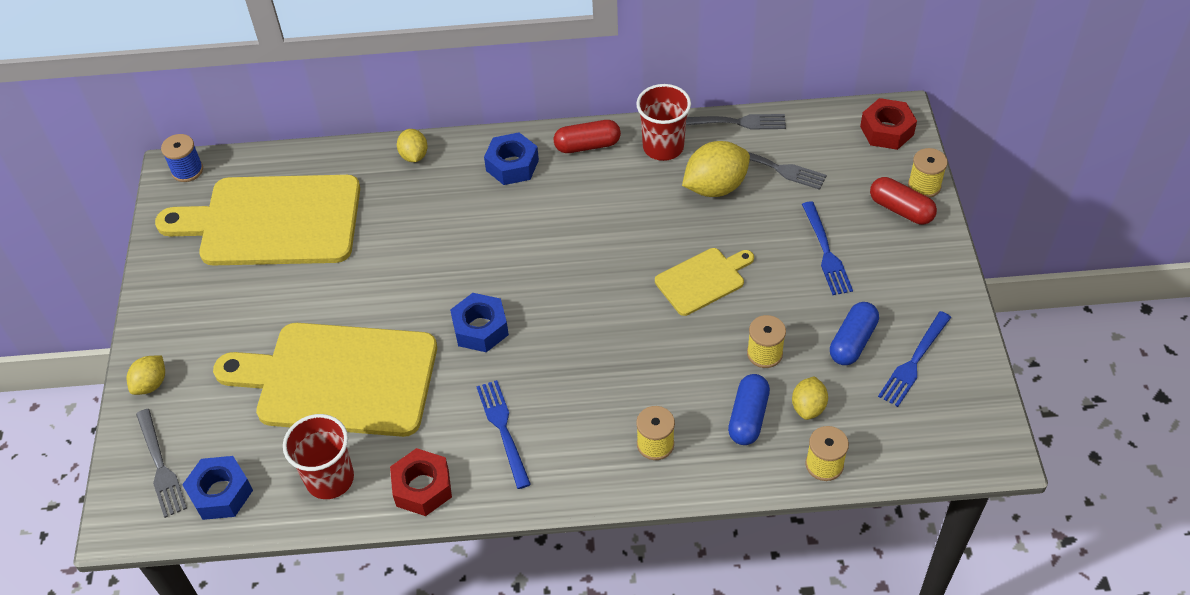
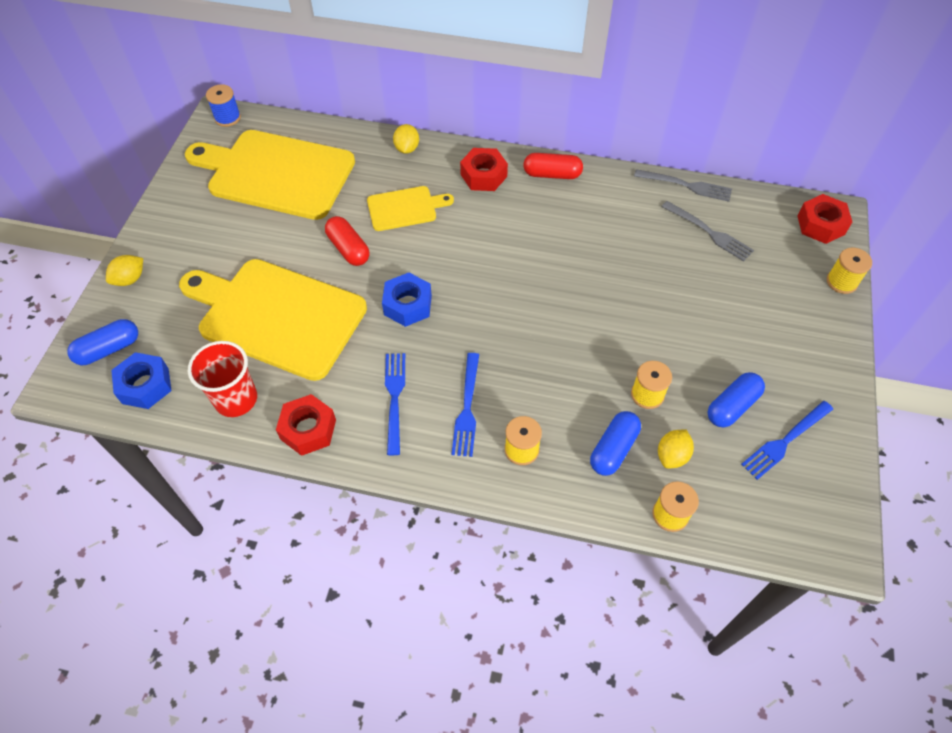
camera: 15 degrees right, 5 degrees up
grey fork [136,409,187,518] -> blue capsule [67,319,138,365]
blue nut [484,132,539,185] -> red nut [460,148,508,191]
red cup [636,84,691,161] -> none
yellow cutting board [655,248,754,316] -> yellow cutting board moved to [367,186,454,231]
yellow lemon [682,141,750,197] -> none
blue fork [802,201,853,295] -> blue fork moved to [451,353,479,457]
red capsule [870,177,937,224] -> red capsule moved to [325,216,370,266]

